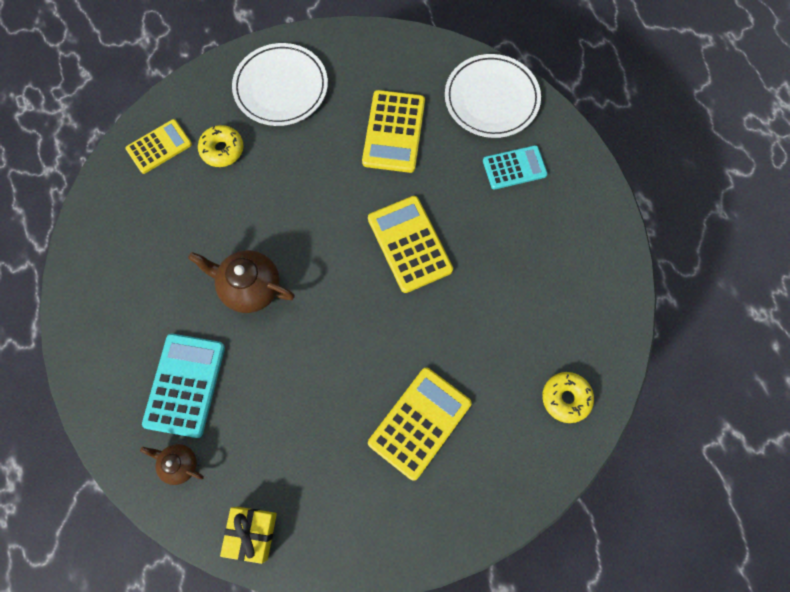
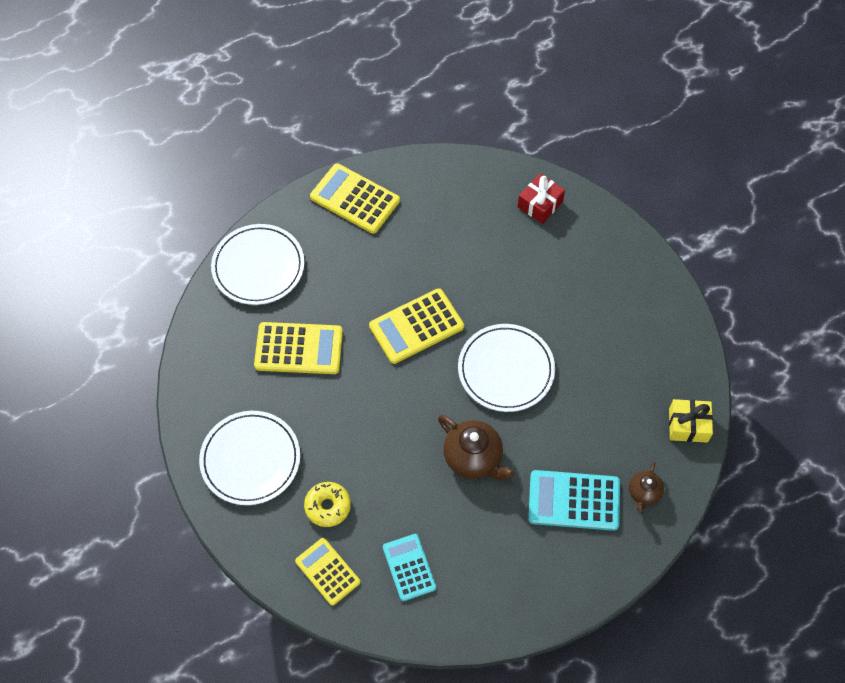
camera: 95 degrees left, 10 degrees down
brown teapot [188,250,295,313] -> brown teapot turned 60 degrees counterclockwise [438,415,515,481]
yellow calculator [368,368,472,481] -> yellow calculator moved to [310,163,400,234]
turquoise calculator [483,145,548,190] -> turquoise calculator moved to [383,534,436,601]
yellow donut [542,372,594,423] -> red gift [518,173,565,224]
none -> white plate [458,324,555,412]

